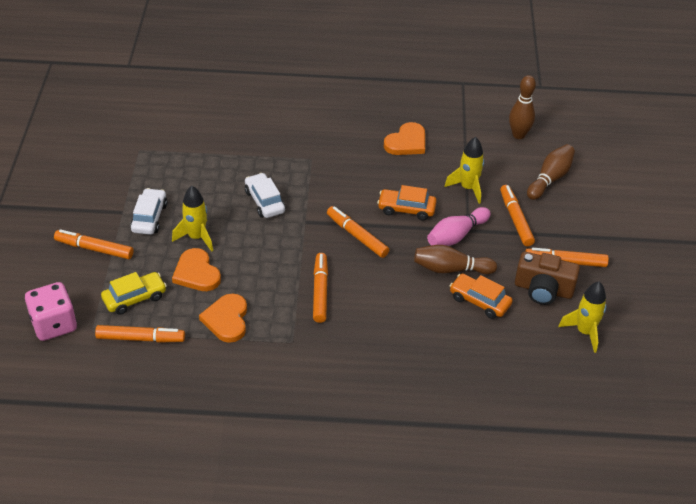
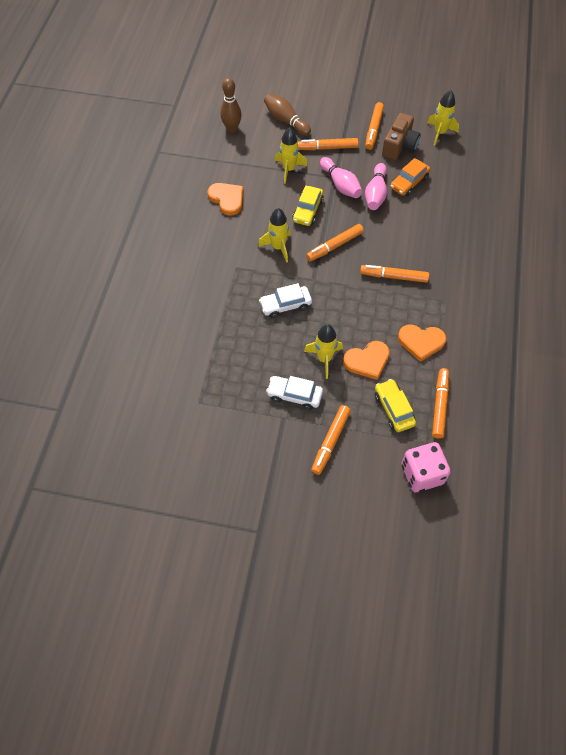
camera: 80 degrees left, 15 degrees up
orange car [377,185,437,220] -> yellow car [292,186,324,226]
brown bowling pin [414,245,497,274] -> pink bowling pin [365,163,387,210]
none -> yellow rocket [258,208,291,263]

